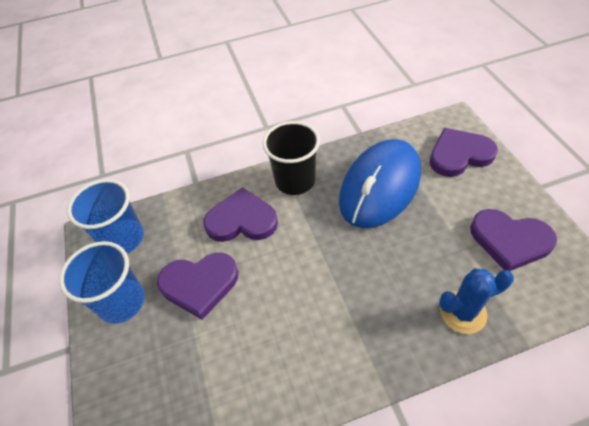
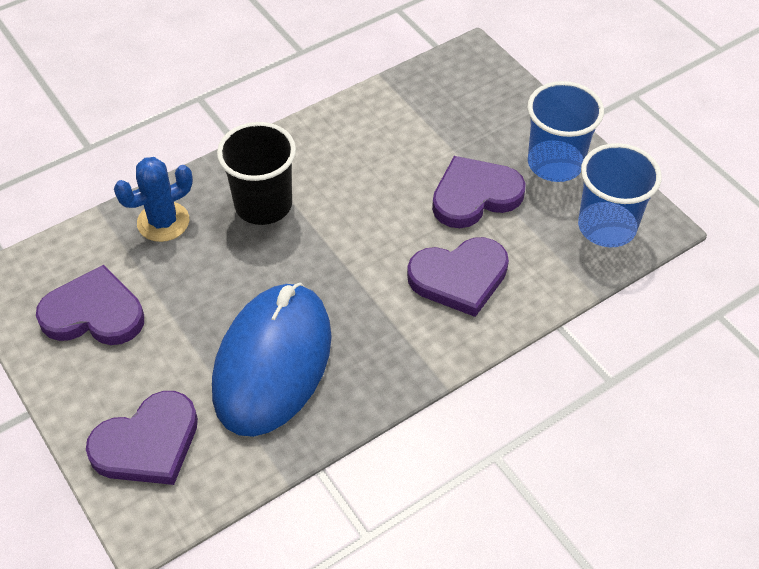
camera: 160 degrees right, 0 degrees up
black cup [263,121,320,195] -> black cup moved to [217,122,296,225]

